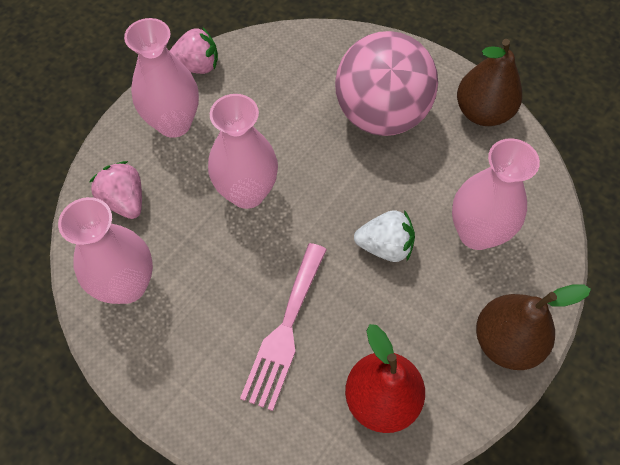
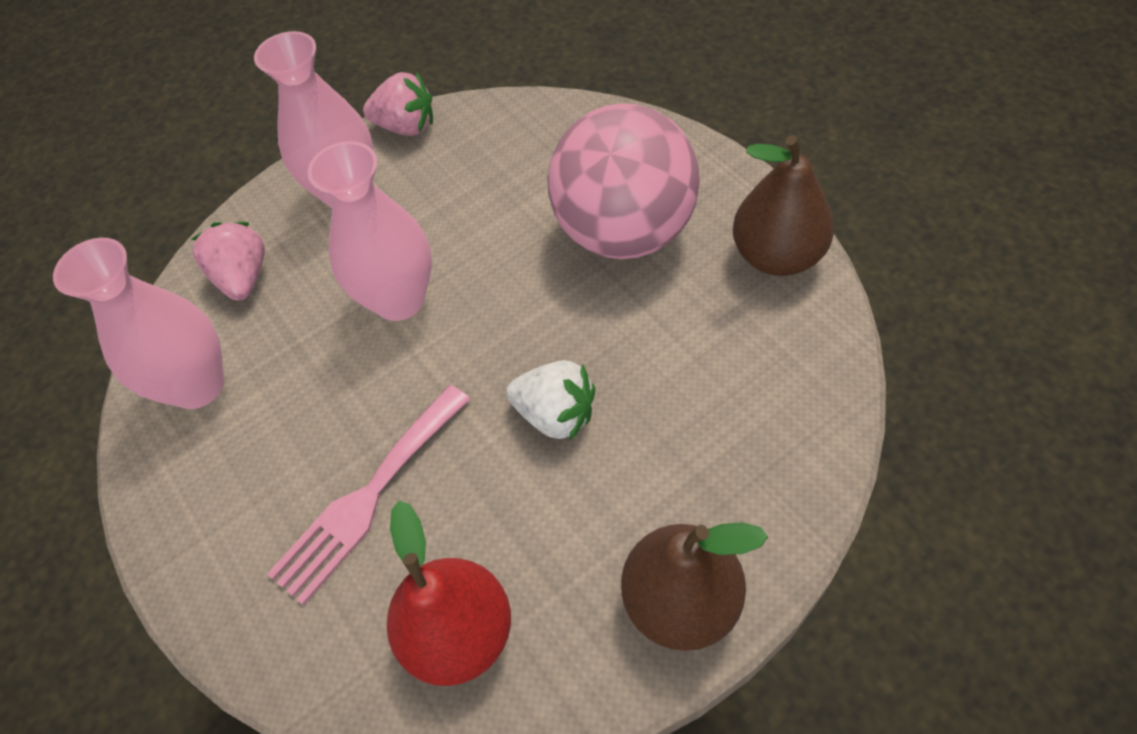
camera: 25 degrees right, 5 degrees down
pink vase [452,138,540,250] -> none

